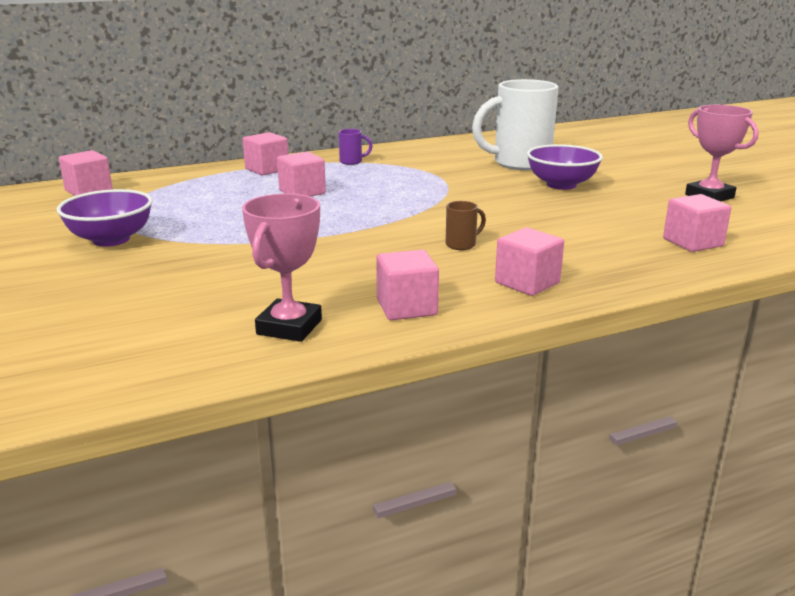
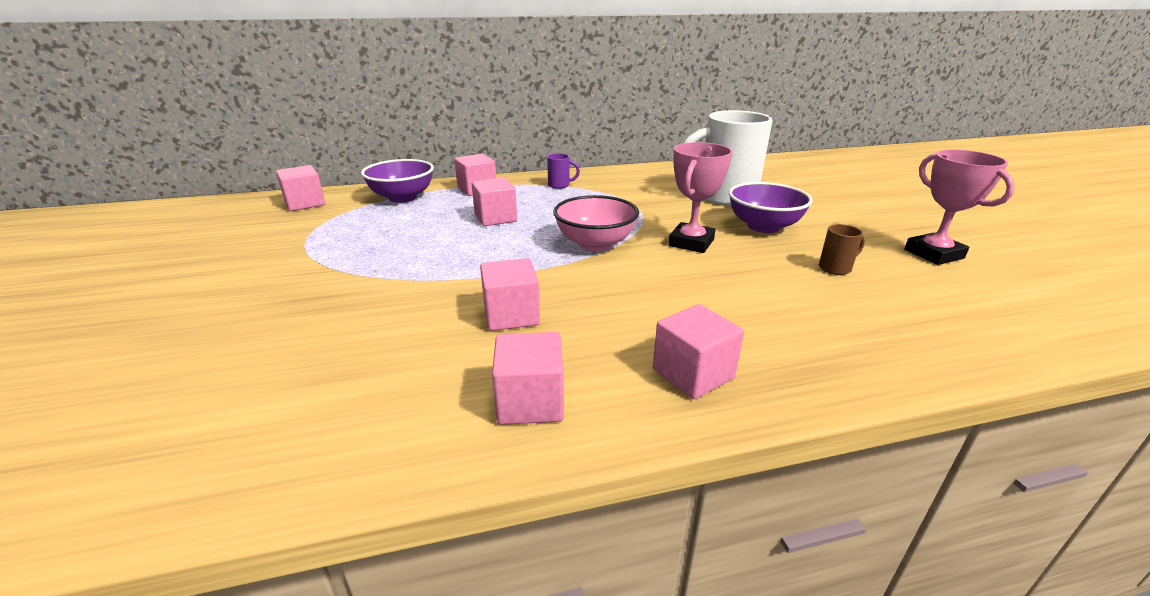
camera: 10 degrees right, 5 degrees up
purple bowl [57,189,152,247] -> purple bowl moved to [361,159,434,203]
pink trophy [242,194,322,342] -> pink trophy moved to [669,142,733,253]
brown mug [446,201,486,250] -> brown mug moved to [819,224,865,275]
pink cube [663,194,731,252] -> pink cube moved to [480,258,540,331]
none -> pink bowl [553,195,639,251]

